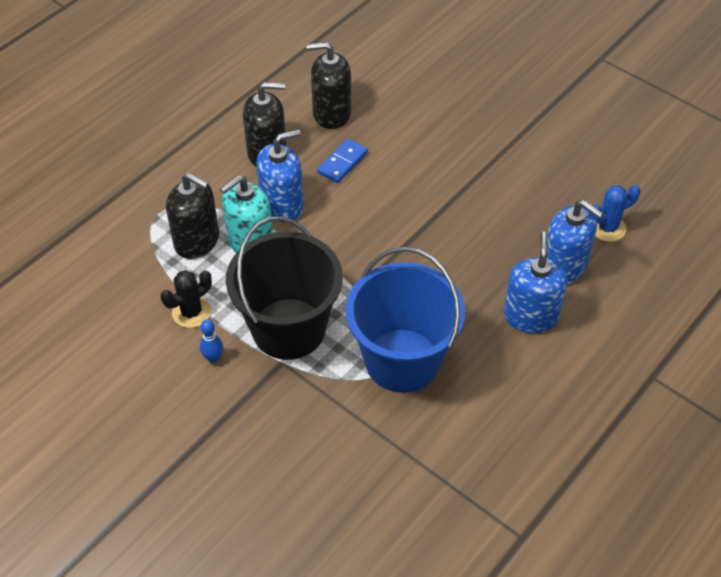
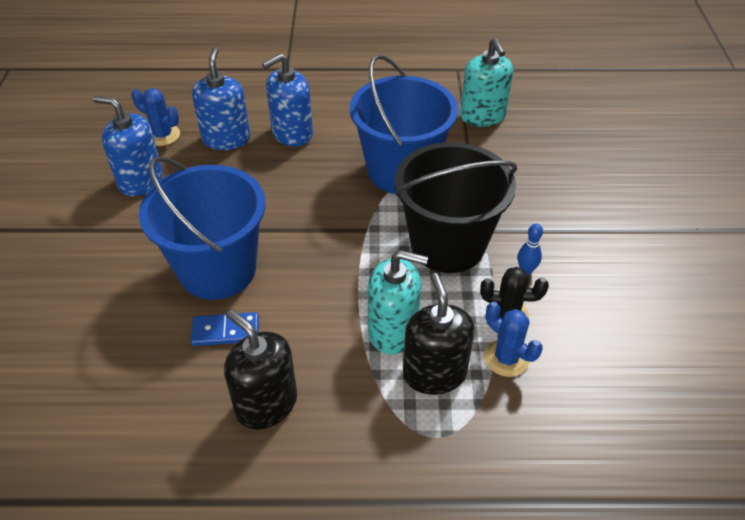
camera: 130 degrees left, 5 degrees down
blue soap dispenser [256,129,304,223] -> blue soap dispenser moved to [93,96,163,196]
black soap dispenser [306,42,351,129] -> none
none -> blue bucket [139,156,265,300]
none -> turquoise soap dispenser [460,38,513,127]
none -> blue cactus [484,302,543,377]

